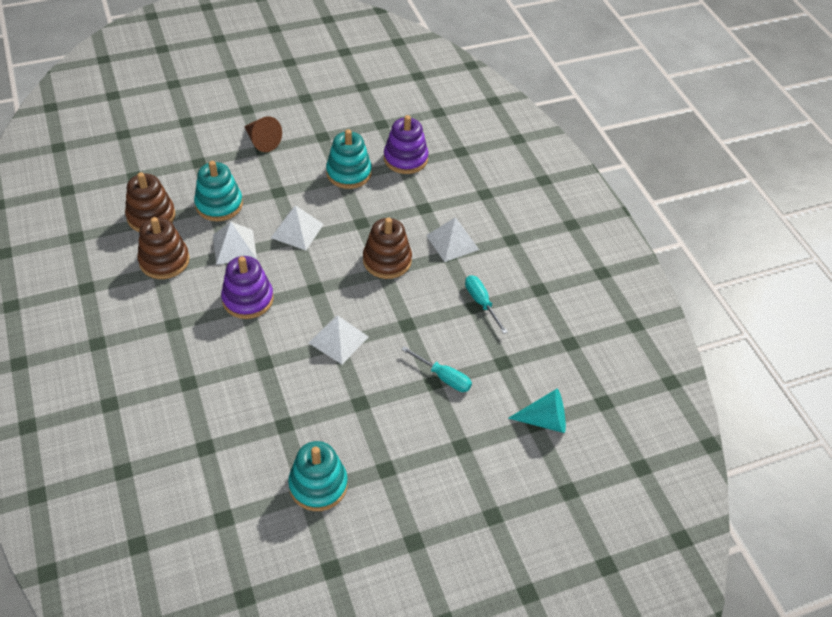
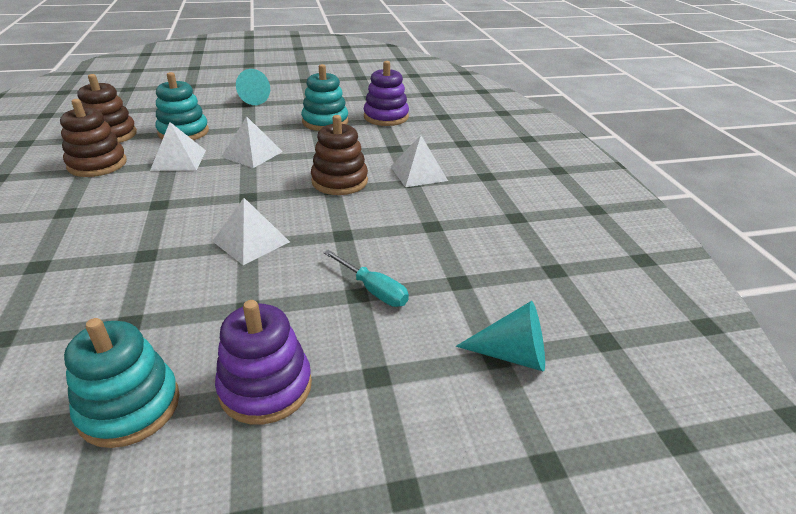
camera: 10 degrees right, 15 degrees down
purple stacking toy [221,256,274,319] -> purple stacking toy moved to [215,300,312,425]
brown cone [244,116,282,152] -> turquoise cone [236,69,270,105]
turquoise screwdriver [465,275,508,334] -> none

